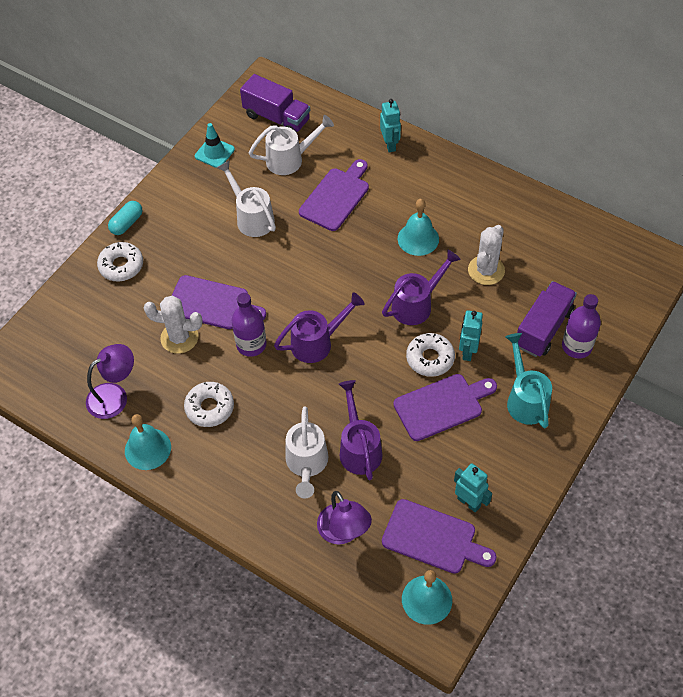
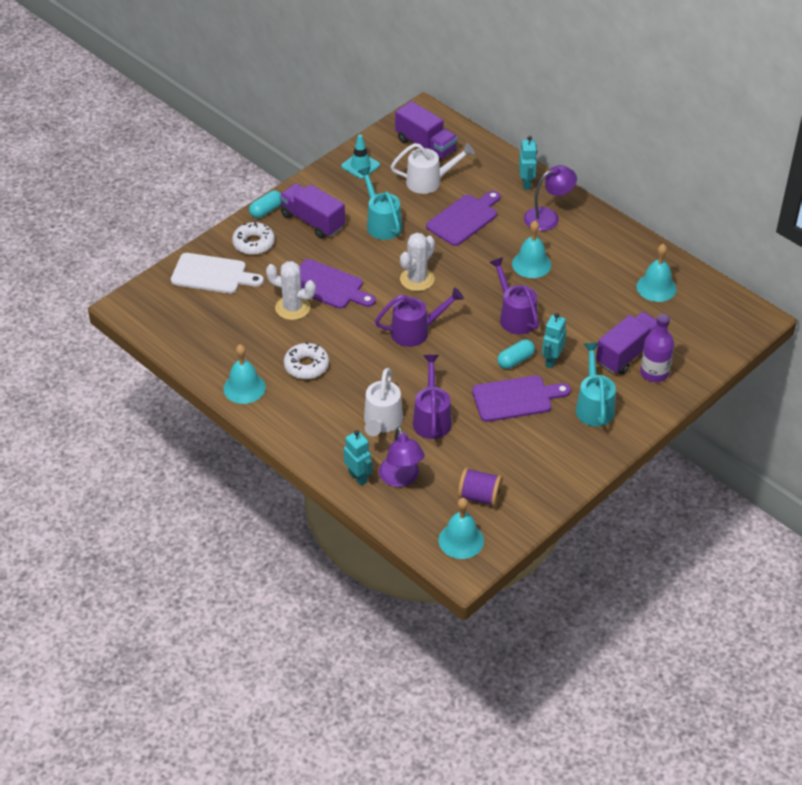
camera: 10 degrees right, 10 degrees down
purple lamp [86,344,134,419] -> purple lamp moved to [524,165,577,231]
white watering can [217,160,276,237] -> turquoise watering can [357,167,402,240]
purple bottle [232,293,267,357] -> none
purple watering can [382,250,461,325] -> purple watering can turned 90 degrees counterclockwise [489,257,539,334]
purple cutting board [382,499,497,574] -> purple spool [458,468,503,507]
white donut [406,333,455,377] -> turquoise capsule [497,339,535,369]
turquoise robot [454,463,492,513] -> turquoise robot moved to [344,430,372,486]
white cactus [468,225,505,285] -> white cactus moved to [400,233,435,291]
none -> white cutting board [171,253,264,294]
none -> purple truck [280,183,345,239]
none -> turquoise bell [637,244,677,302]

